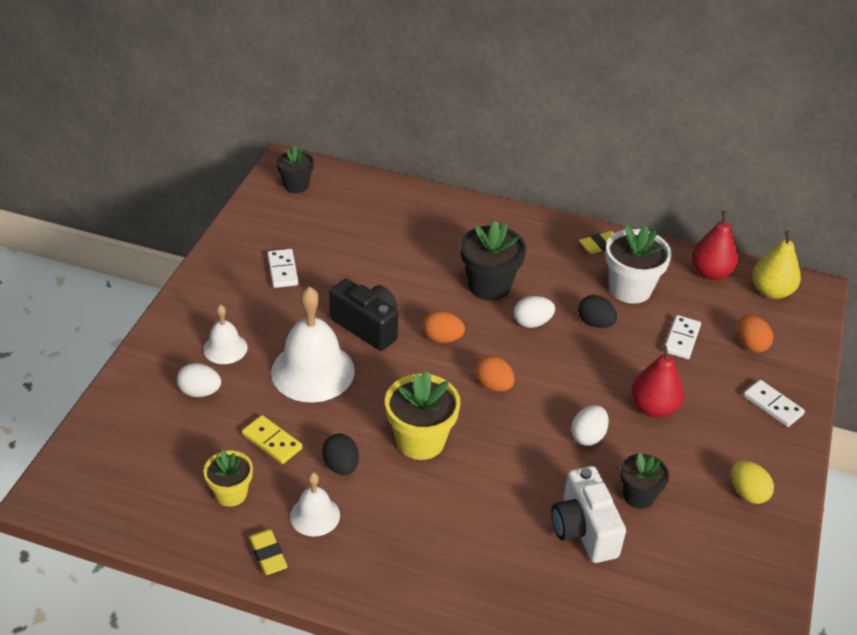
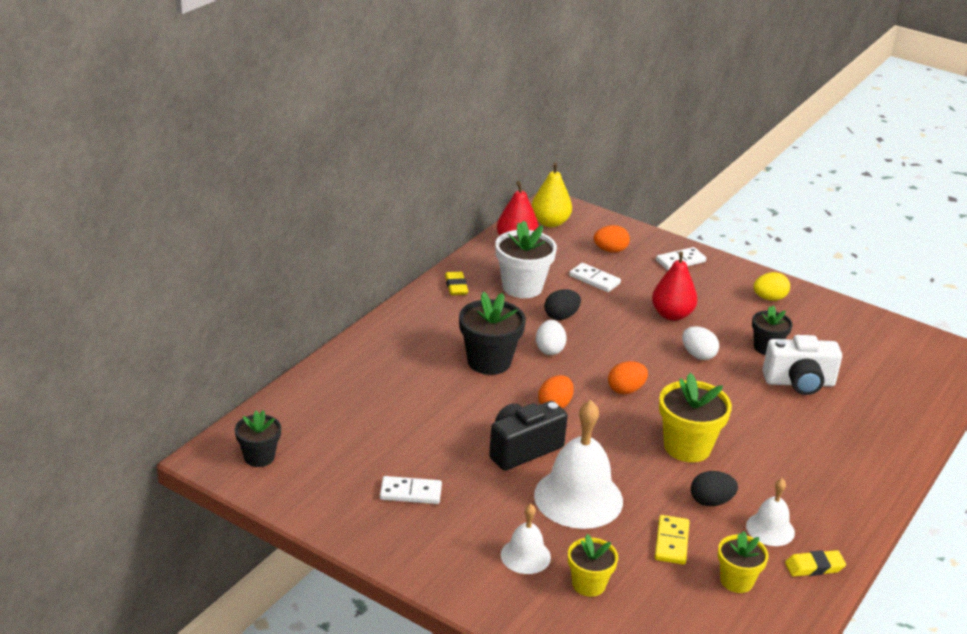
camera: 75 degrees left, 10 degrees down
white egg [177,363,221,397] -> yellow flower pot [568,534,618,597]
yellow domino [242,415,303,464] -> yellow domino turned 45 degrees counterclockwise [655,515,690,565]

